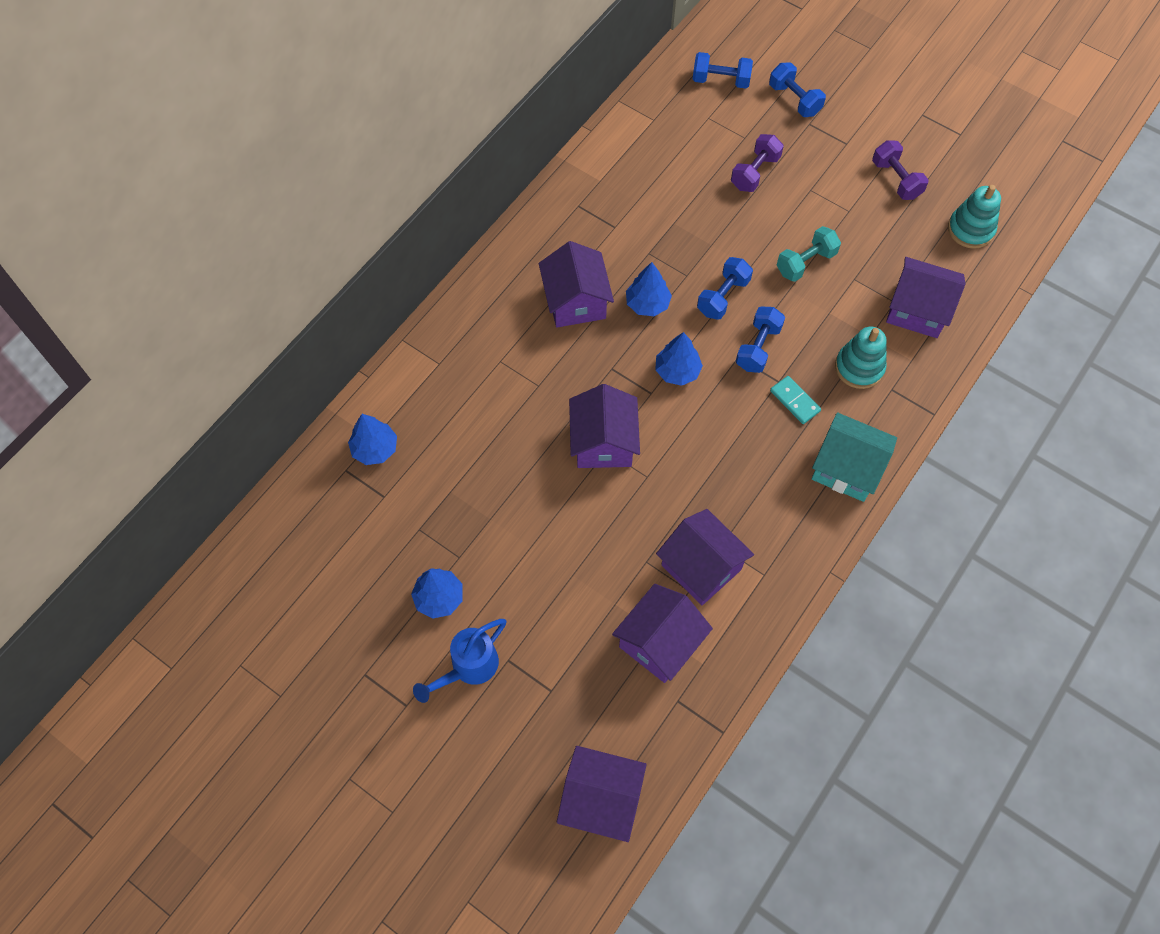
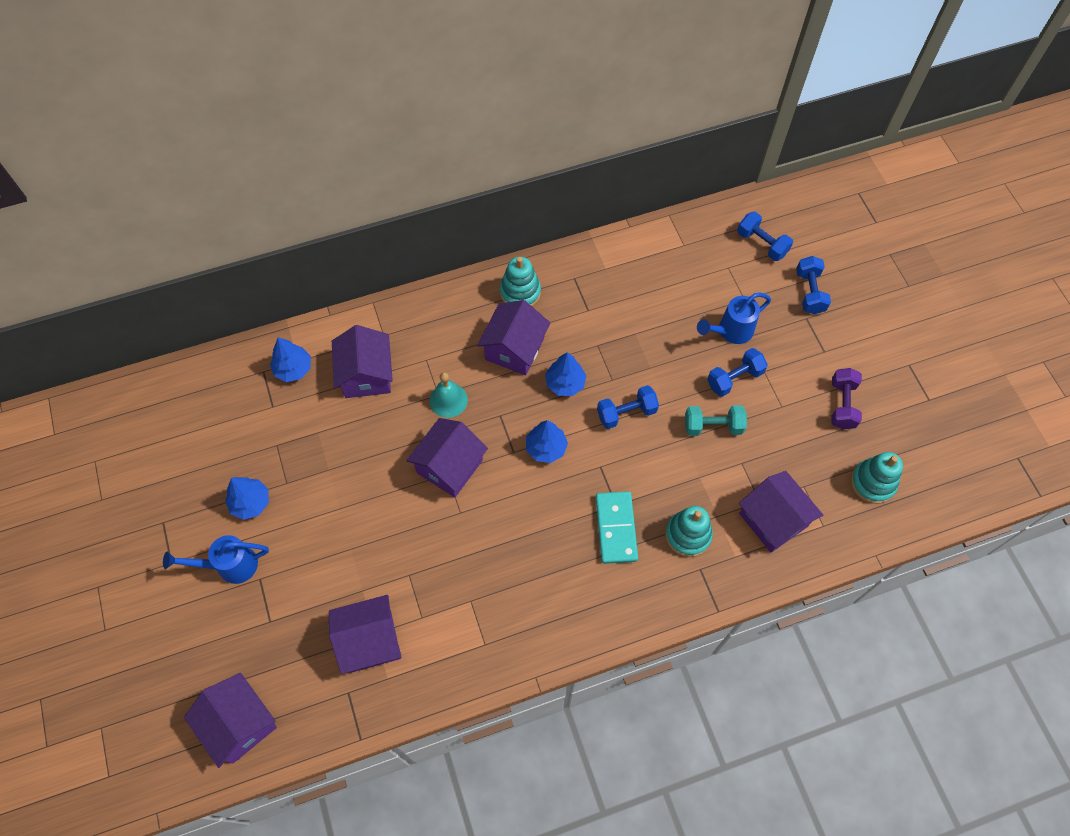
camera: 35 degrees right, 0 degrees up
purple house [656,509,754,605] -> purple house moved to [332,325,393,398]
purple dumbbell [731,134,784,192] -> blue watering can [697,293,771,344]
blue dumbbell [736,307,785,373] -> blue dumbbell moved to [707,348,768,397]
turquoise domino [770,376,821,424] -> turquoise domino [595,491,638,564], size x1.59
turquoise house [812,412,897,502] -> none
none -> turquoise bell [430,372,468,418]
none -> turquoise stacking toy [500,256,541,306]

